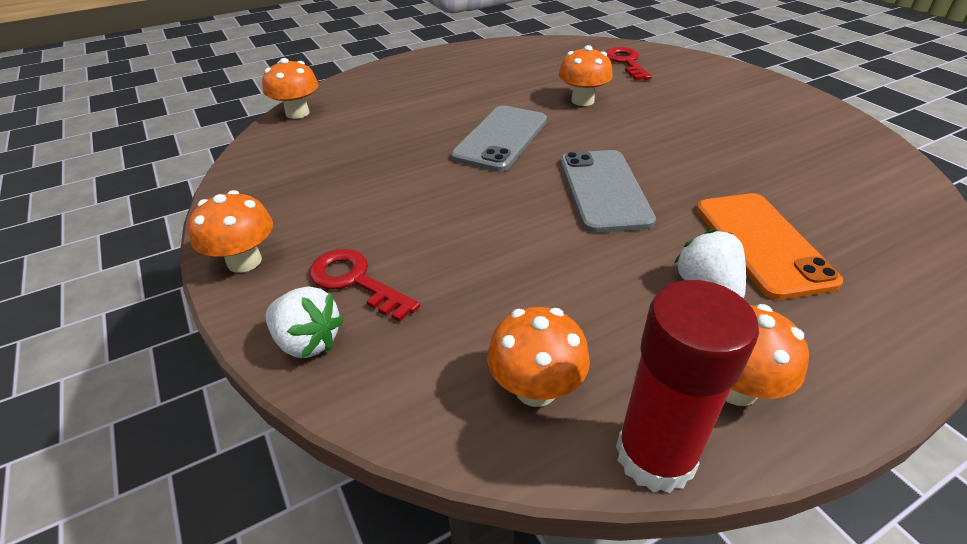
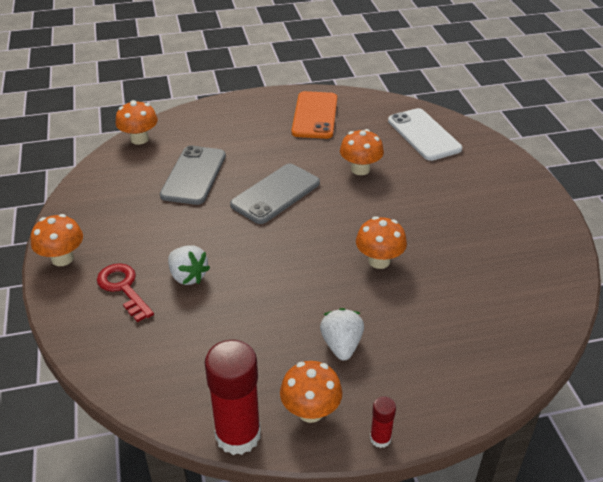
camera: 15 degrees right, 0 degrees up
white strawberry [266,286,344,358] -> white strawberry moved to [168,245,210,285]
orange mushroom [487,307,590,407] -> orange mushroom moved to [356,216,407,269]
grey phone [560,150,656,233] -> grey phone moved to [160,145,226,205]
red key [606,47,652,80] -> white phone [388,108,462,161]
orange phone [696,193,843,300] -> orange phone moved to [292,91,337,139]
none -> red glue stick [370,396,396,448]

